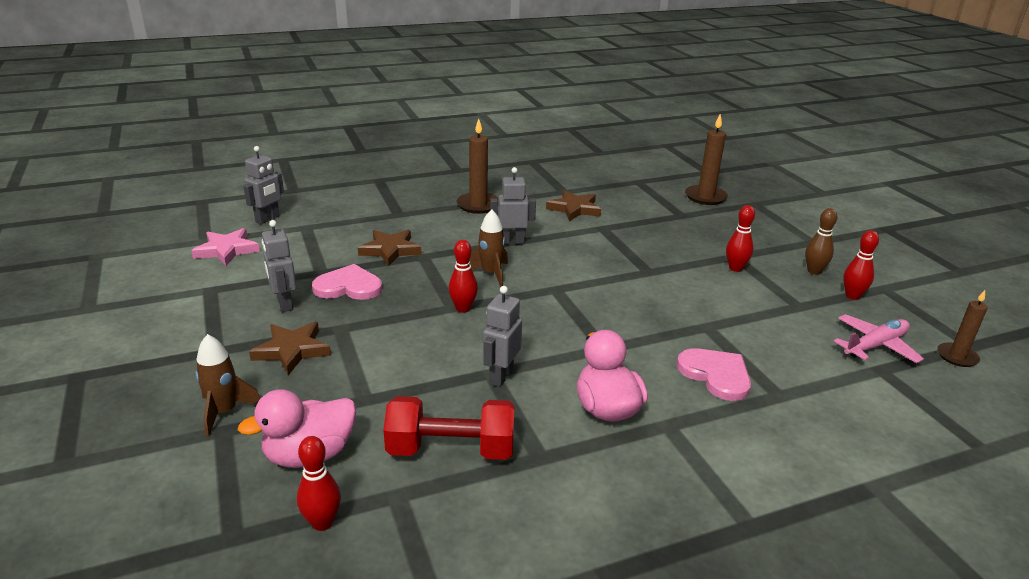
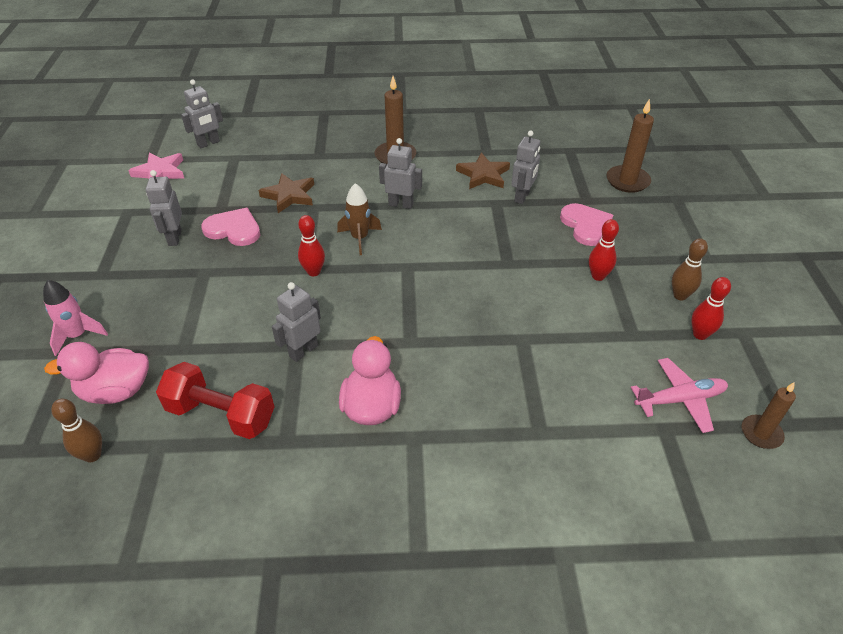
camera: 20 degrees right, 15 degrees up
brown rocket [195,334,260,437] -> pink rocket [43,280,108,356]
brown star [249,322,331,375] -> none
red bowling pin [297,436,341,531] -> brown bowling pin [51,399,102,462]
pink heart [676,348,751,401] -> pink heart moved to [560,203,613,246]
none -> grey robot [511,130,540,204]

